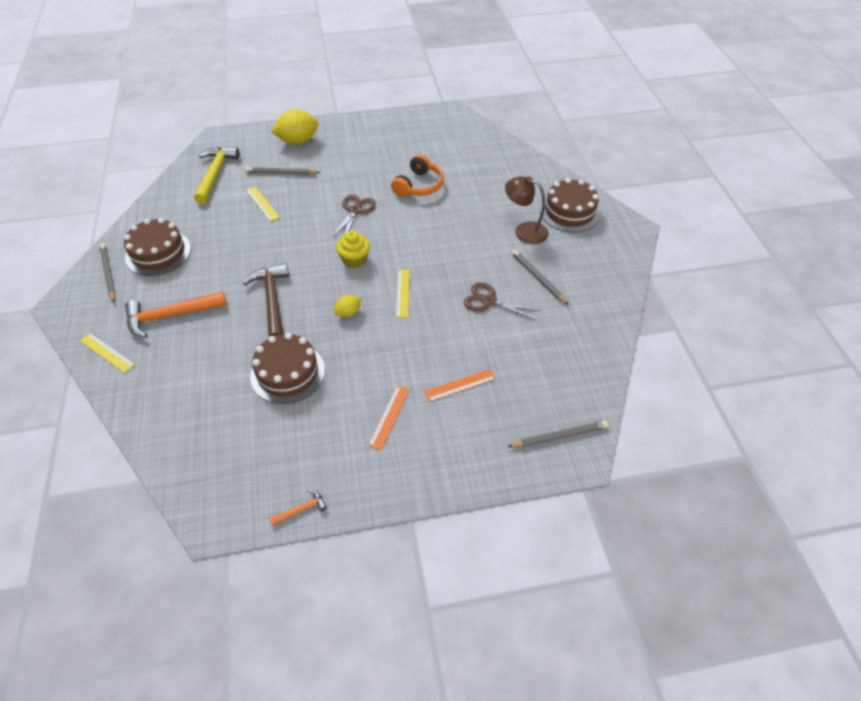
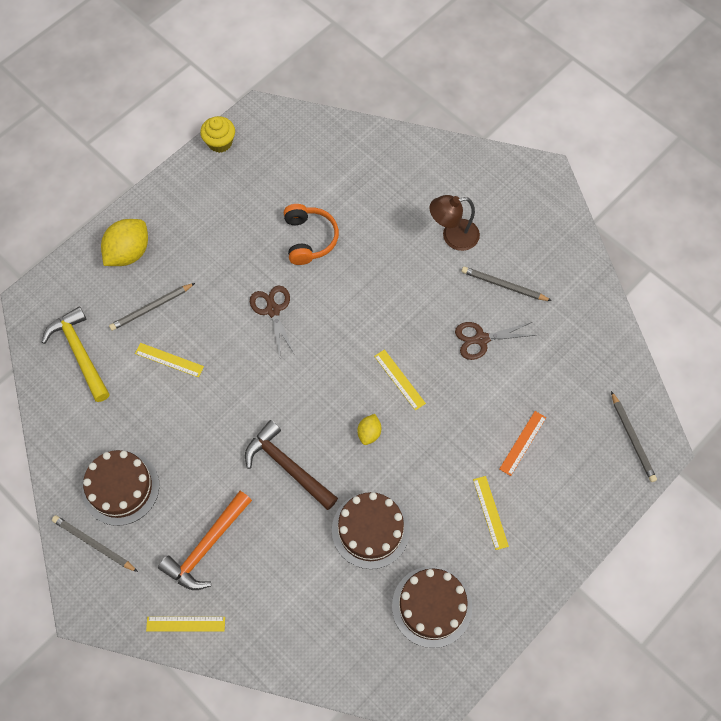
camera: 35 degrees left, 15 degrees up
orange hammer [269,489,327,526] -> none
yellow cupcake [336,231,370,268] -> yellow cupcake moved to [200,116,235,153]
orange ruler [368,386,409,450] -> yellow ruler [473,476,509,550]
grey pencil [507,421,608,447] -> grey pencil turned 120 degrees clockwise [611,391,657,482]
brown cake [540,178,600,232] -> brown cake moved to [392,566,472,648]

